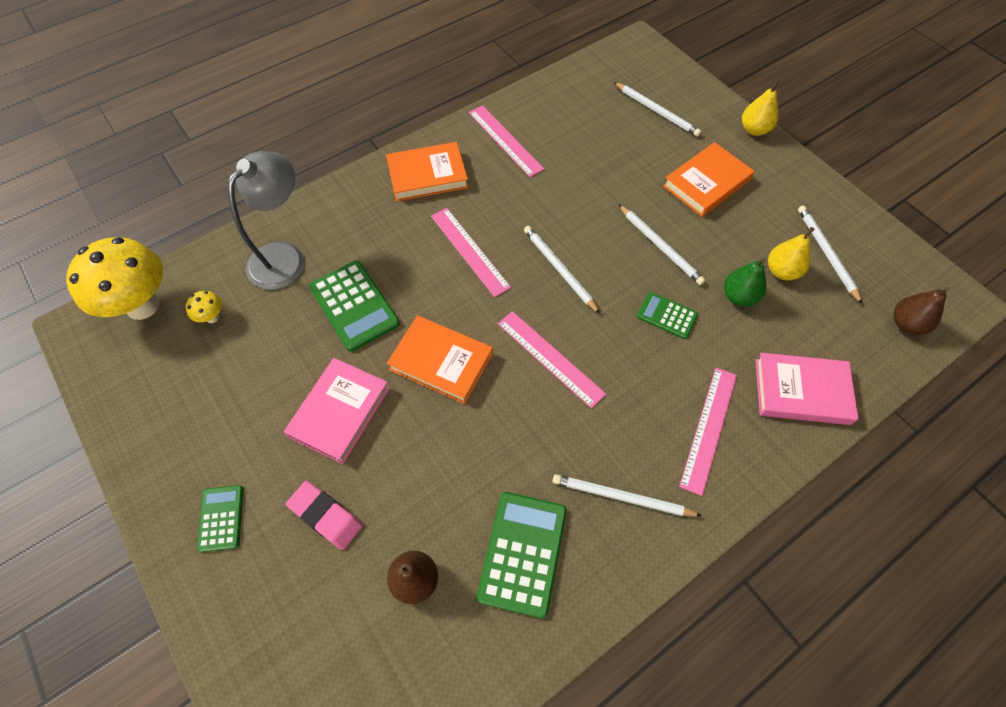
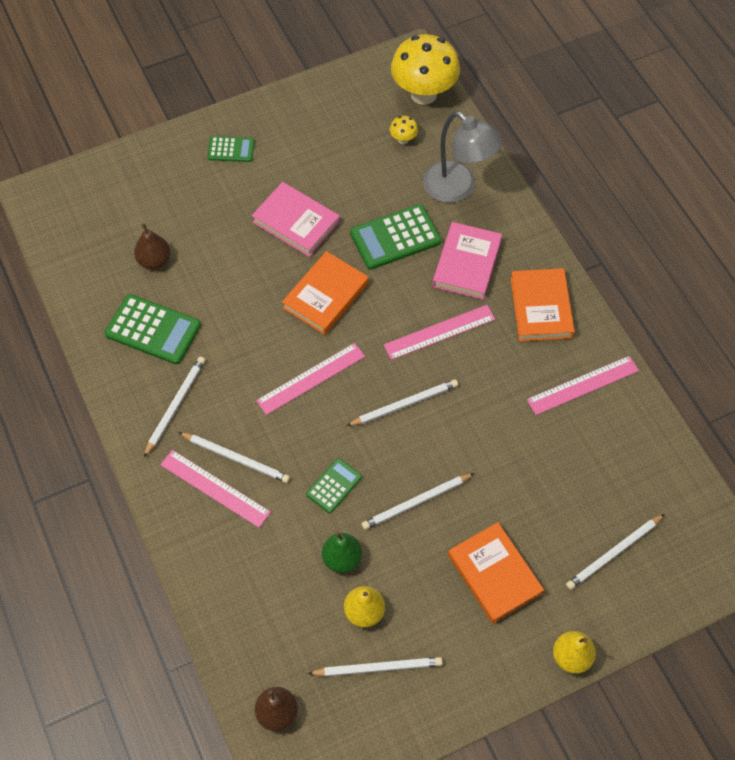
camera: 100 degrees right, 0 degrees up
pink eraser [286,481,362,550] -> none
pink book [755,353,859,425] -> pink book moved to [433,222,502,300]
none -> white pencil [178,432,290,483]

